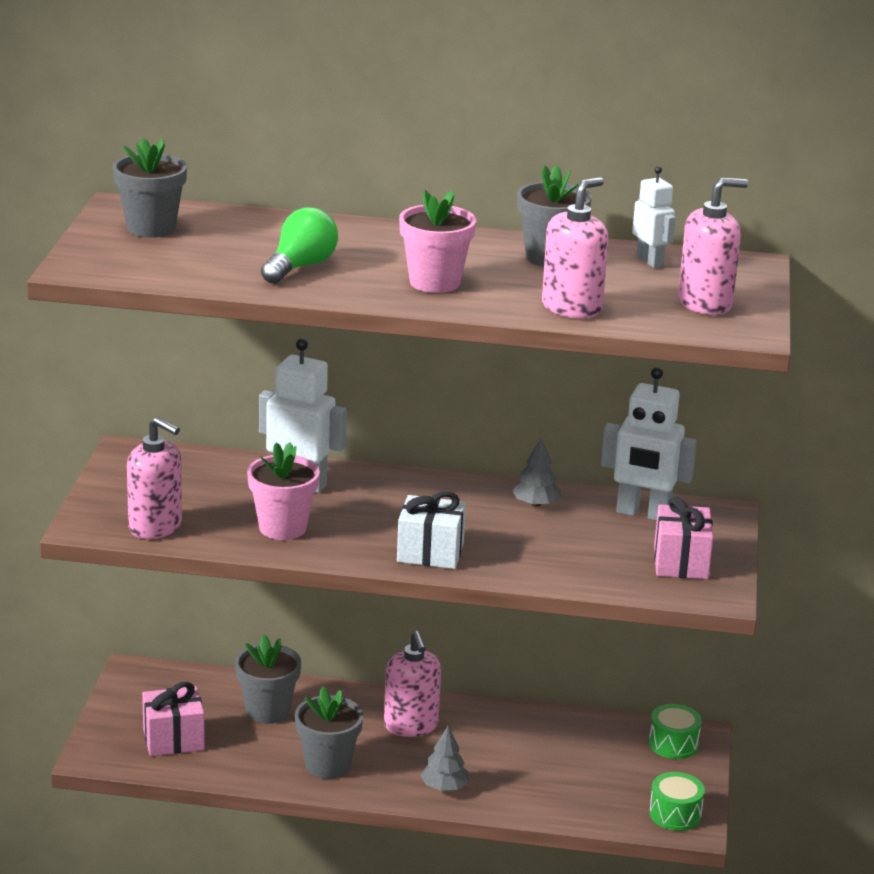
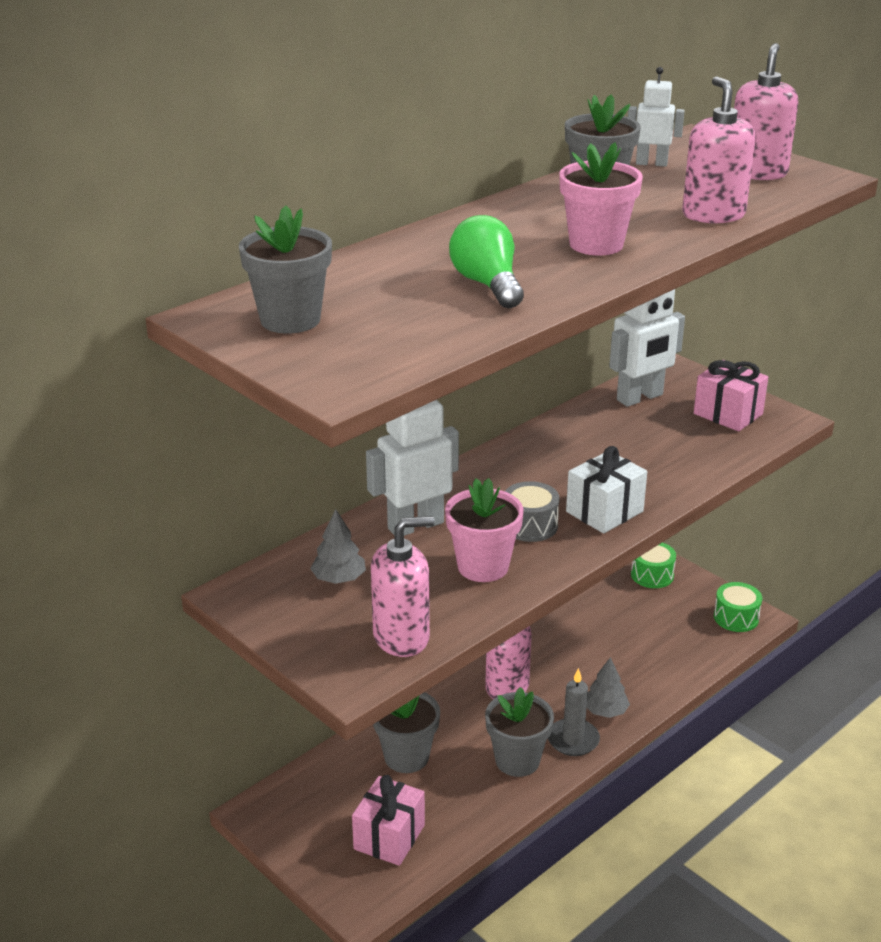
camera: 50 degrees left, 5 degrees up
grey tree [512,438,561,507] -> grey tree moved to [310,509,366,584]
none -> grey drum [505,481,560,542]
none -> grey candle [548,668,600,756]

